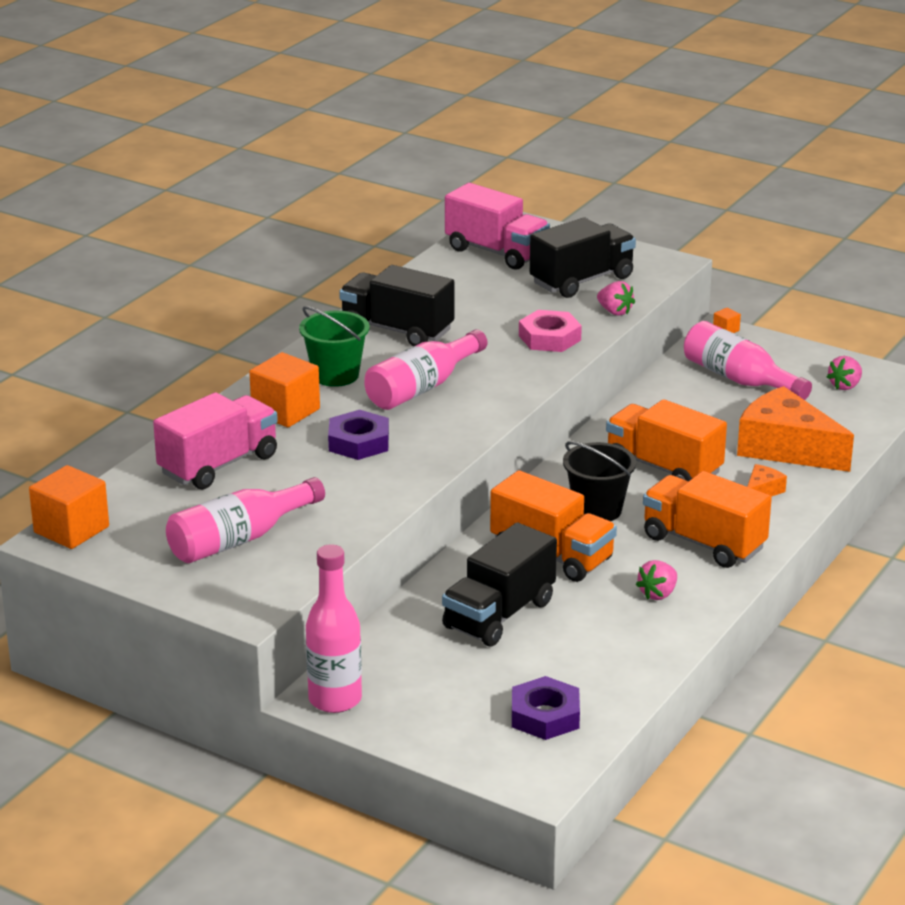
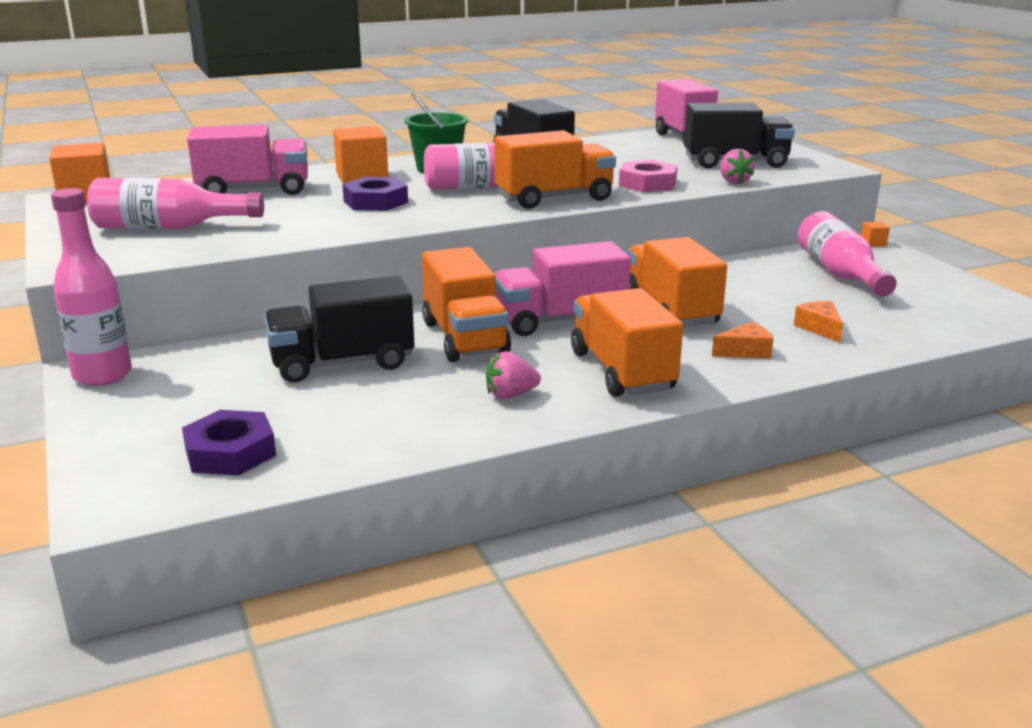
camera: 35 degrees right, 5 degrees down
black bucket [563,441,636,521] -> pink truck [495,241,631,336]
orange cheese [737,386,854,472] -> orange cheese [794,301,843,342], size x0.43
pink strawberry [827,356,862,390] -> none
none -> orange truck [494,130,616,209]

